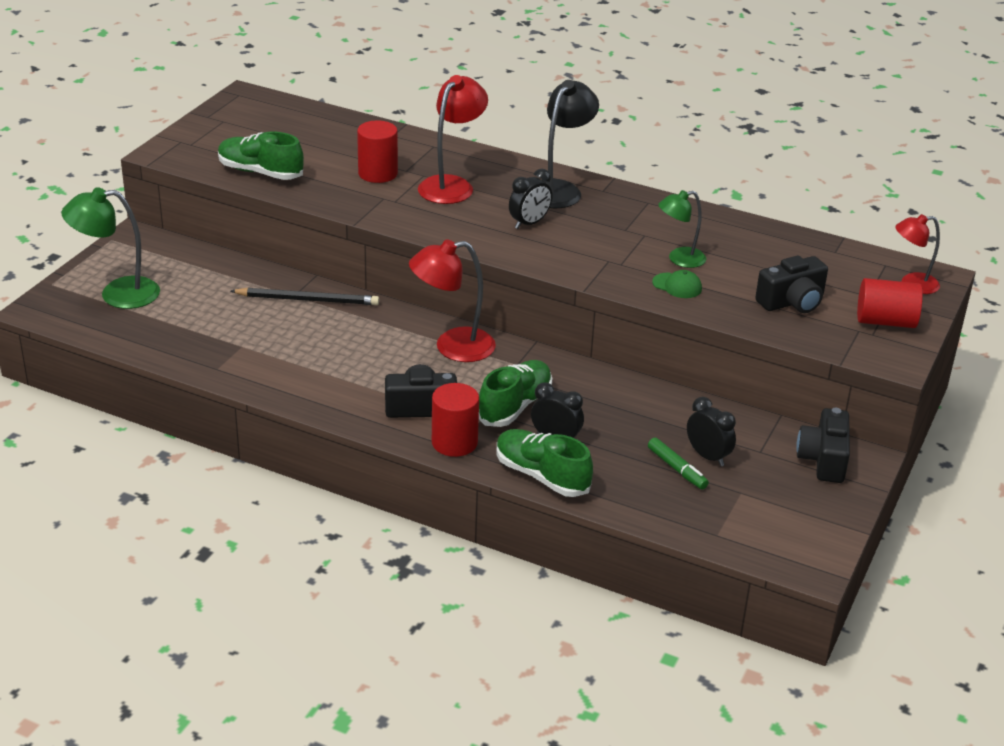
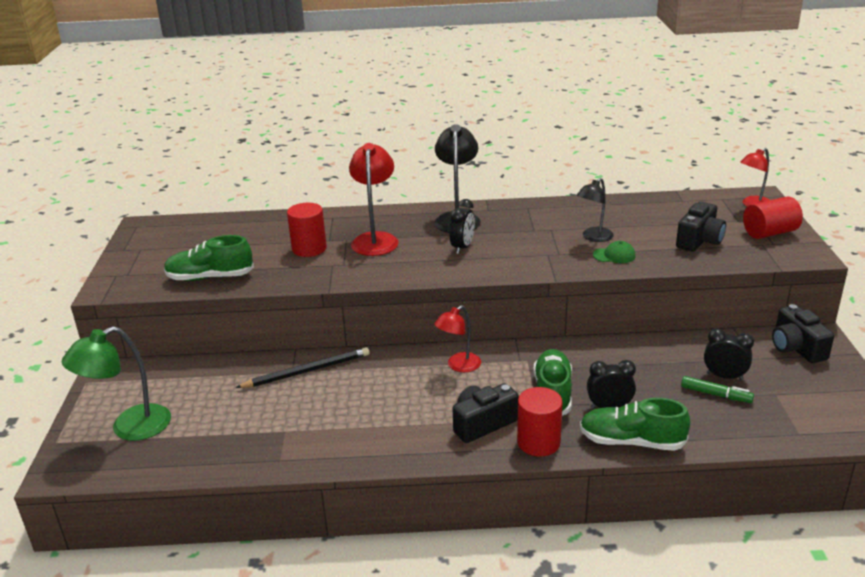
camera: 25 degrees left, 5 degrees down
red lamp [409,239,496,362] -> red lamp [434,305,481,372], size x0.64
green lamp [658,190,706,268] -> black lamp [577,178,614,242]

